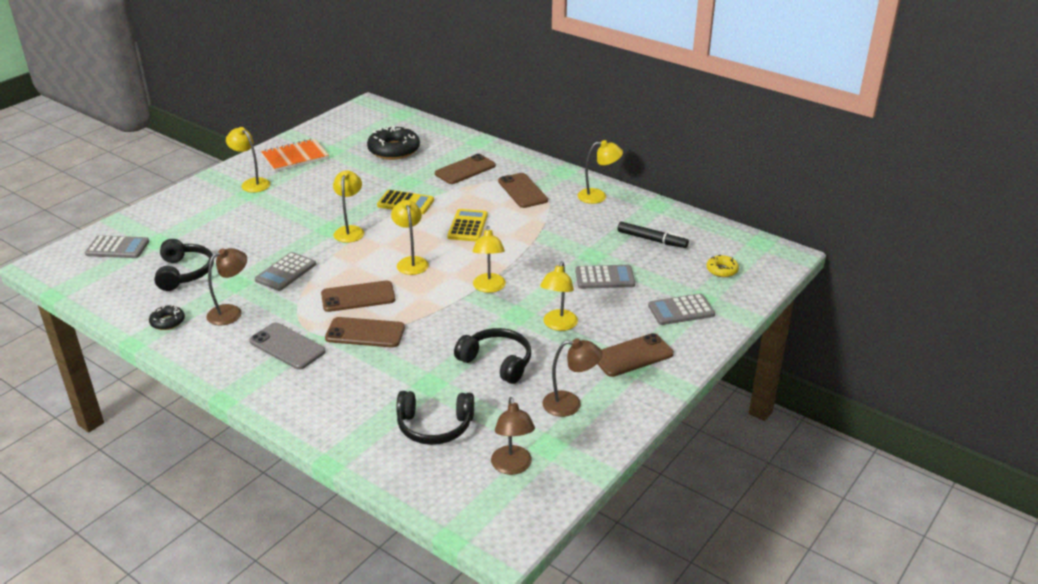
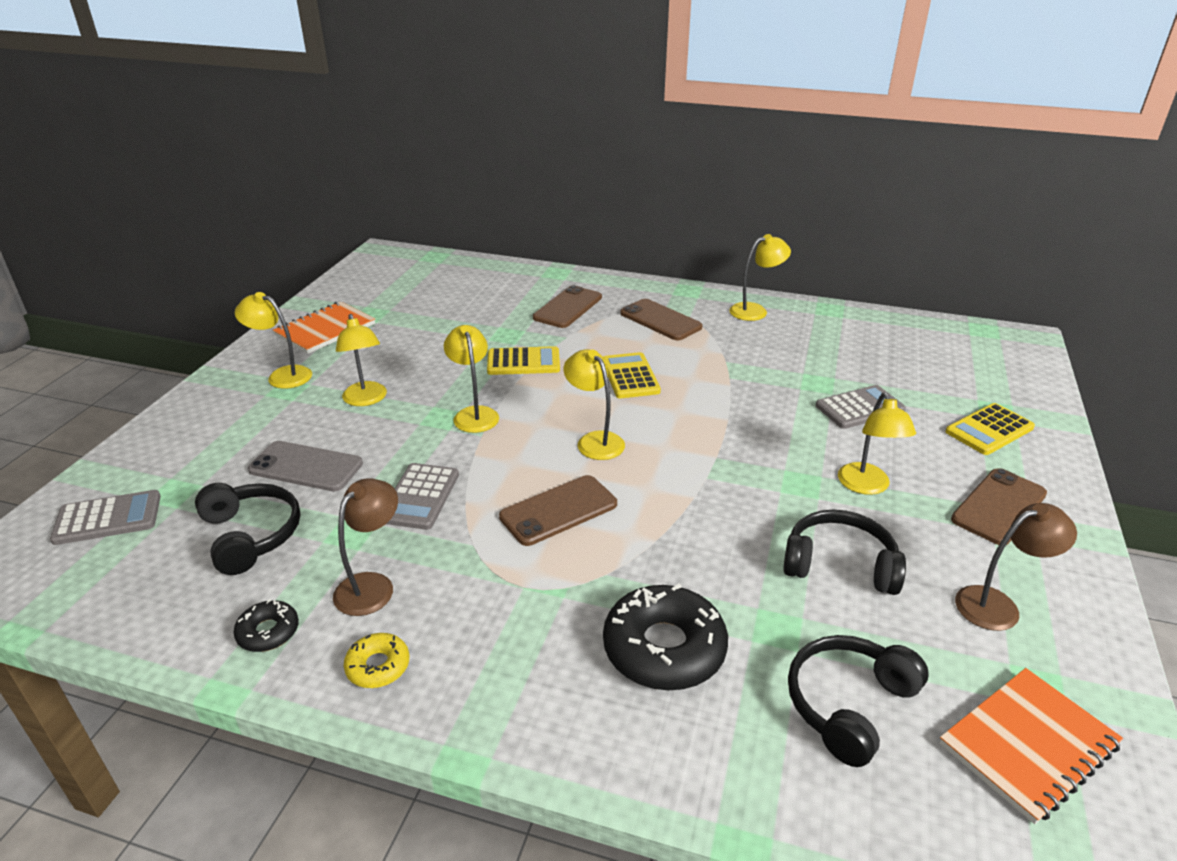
camera: 20 degrees left, 0 degrees up
grey phone [249,322,326,370] -> grey phone moved to [248,441,363,491]
brown phone [325,317,405,348] -> none
black donut [367,126,420,160] -> black donut moved to [603,583,728,690]
black headphones [396,391,474,445] -> black headphones turned 150 degrees clockwise [788,635,929,767]
yellow lamp [473,226,506,293] -> yellow lamp moved to [336,314,387,406]
brown lamp [491,397,535,475] -> orange notebook [939,668,1123,824]
black marker [618,222,689,248] -> none
grey calculator [648,293,715,325] -> yellow calculator [945,403,1035,455]
yellow donut [706,255,739,277] -> yellow donut moved to [344,633,409,688]

